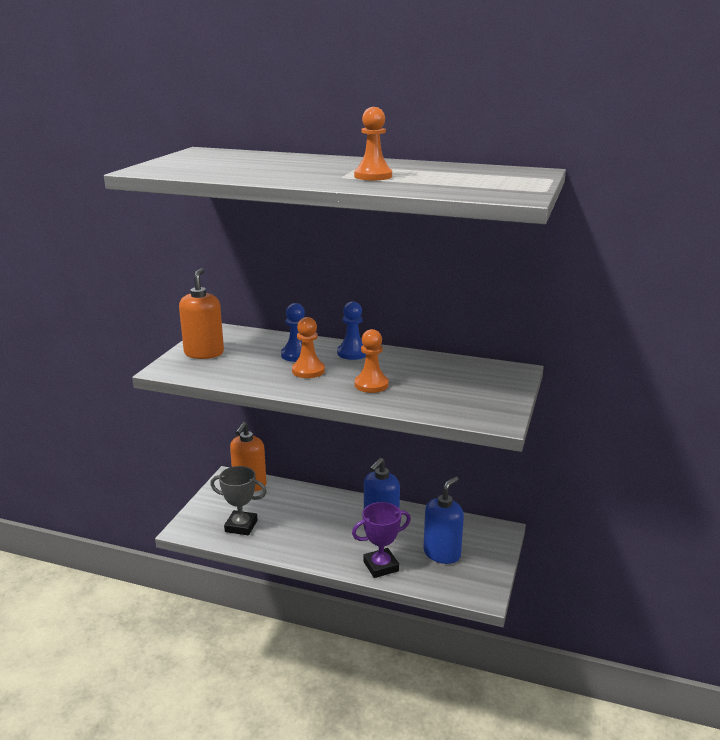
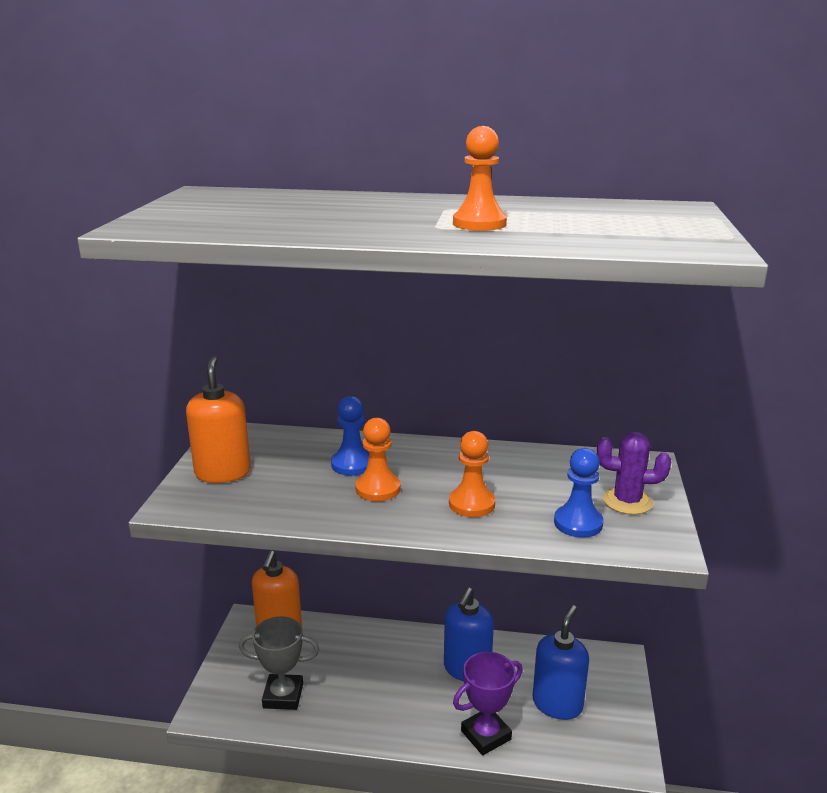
camera: 10 degrees left, 0 degrees up
blue pawn [337,301,366,360] -> blue pawn moved to [554,448,604,538]
none -> purple cactus [597,431,671,515]

